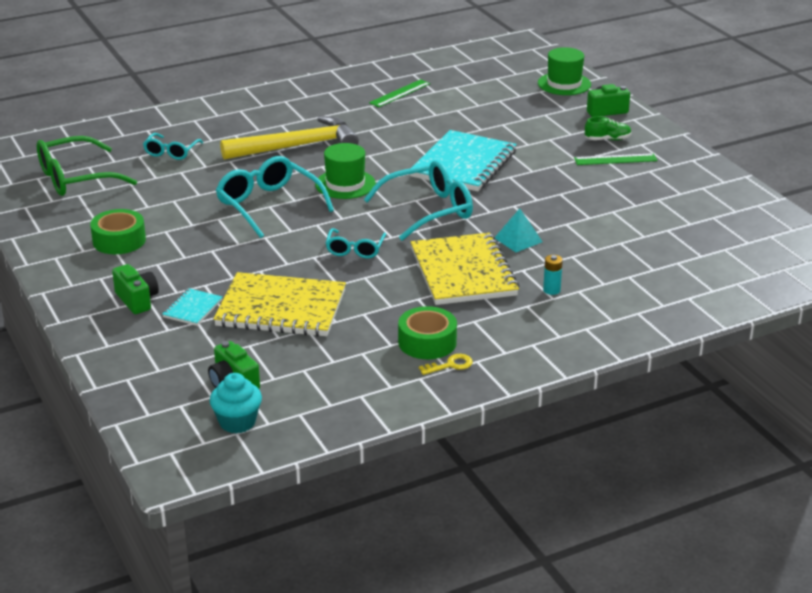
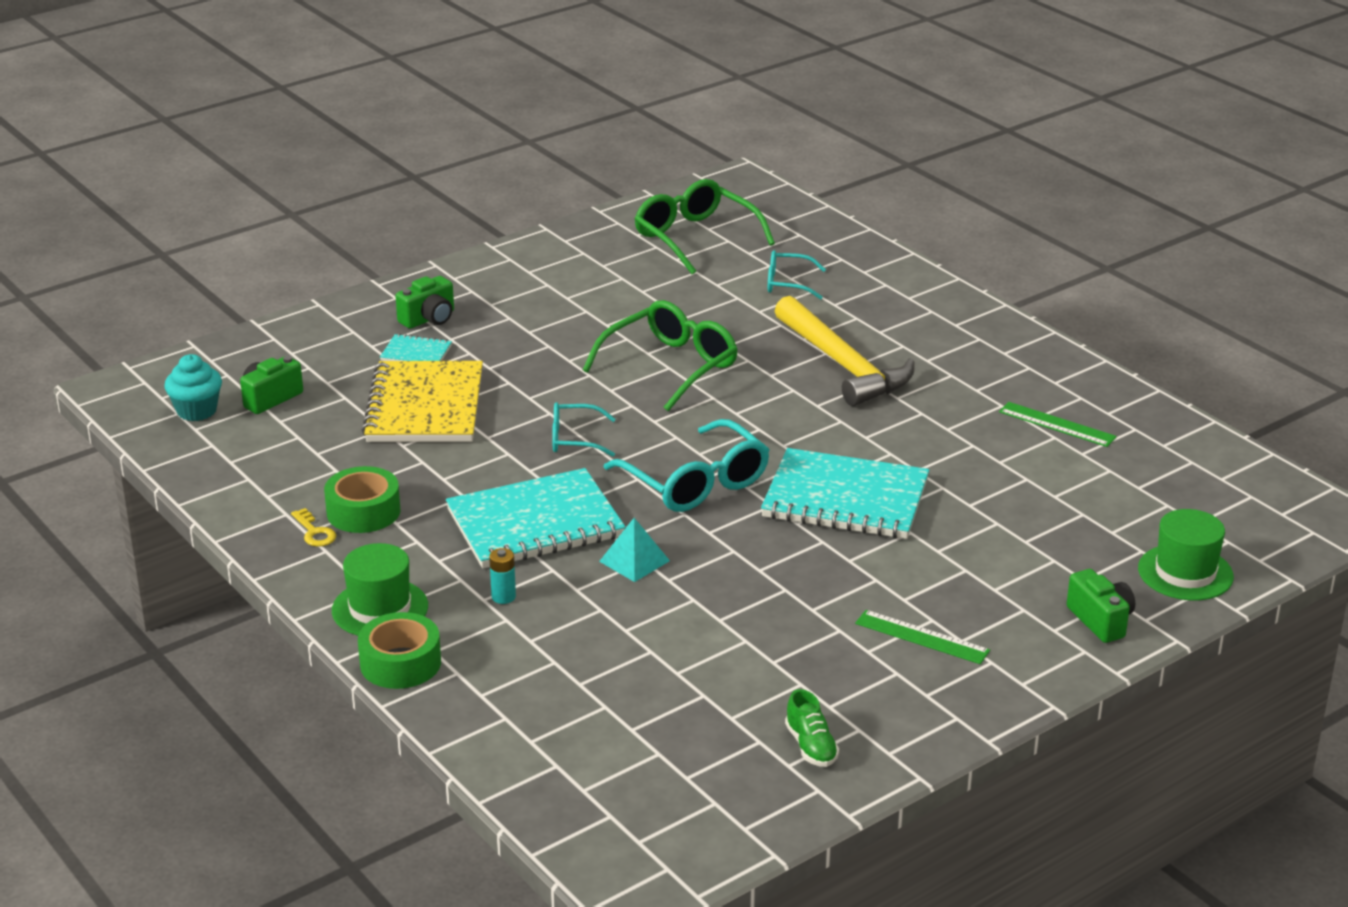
camera: 80 degrees right, 0 degrees up
green tape [90,209,146,254] -> green tape moved to [358,612,441,689]
turquoise glasses [216,156,334,238] -> green glasses [583,300,738,411]
green hat [315,143,376,199] -> green hat moved to [332,543,428,636]
yellow notebook [411,233,520,305] -> turquoise notebook [446,468,626,568]
green ruler [574,153,657,165] -> green ruler turned 45 degrees counterclockwise [855,610,990,664]
green shoe [585,116,632,140] -> green shoe moved to [785,689,839,767]

